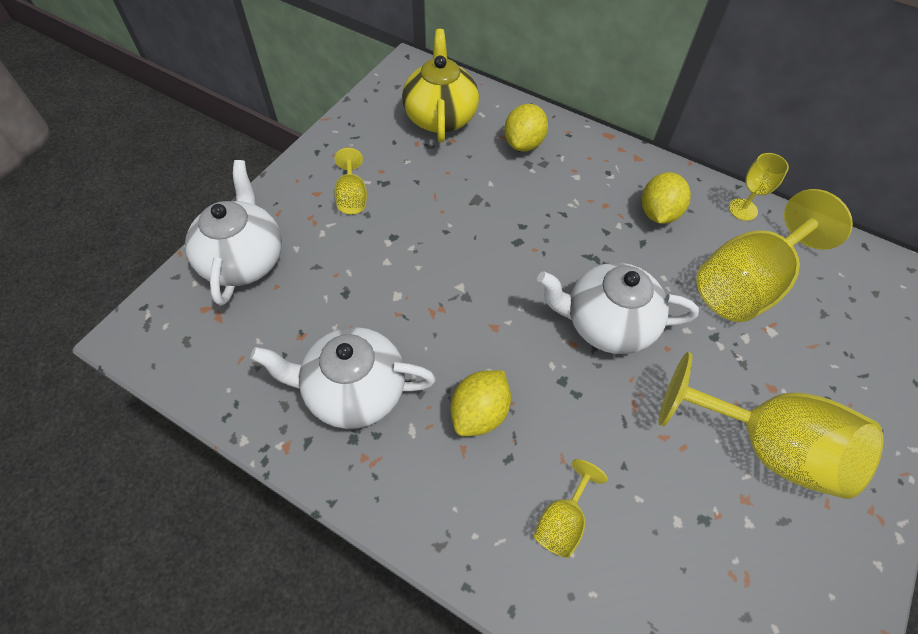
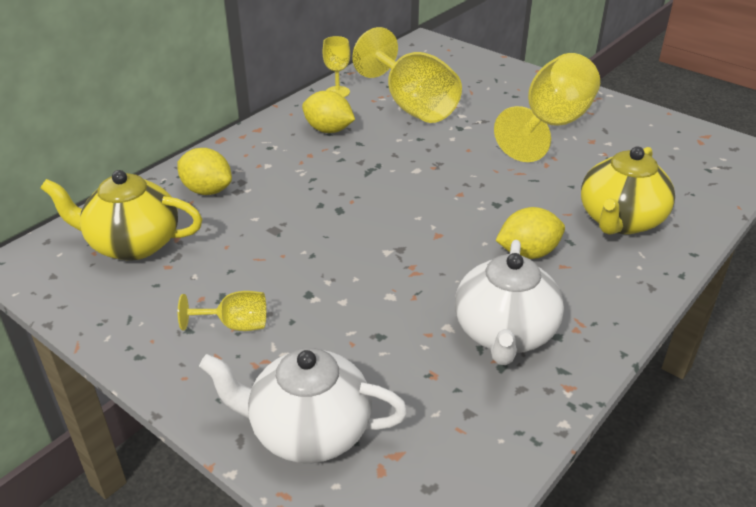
camera: 80 degrees left, 20 degrees down
yellow lemon [451,370,511,436] -> yellow lemon turned 60 degrees counterclockwise [496,207,565,259]
yellow goblet [534,459,608,558] -> yellow teapot [581,146,675,235]
white teapot [537,263,699,354] -> none

